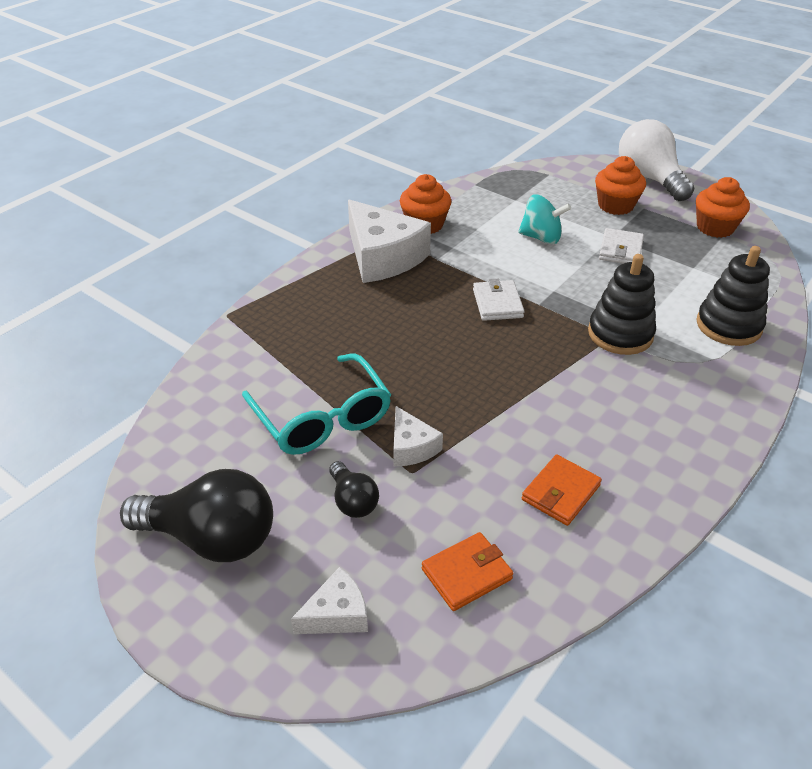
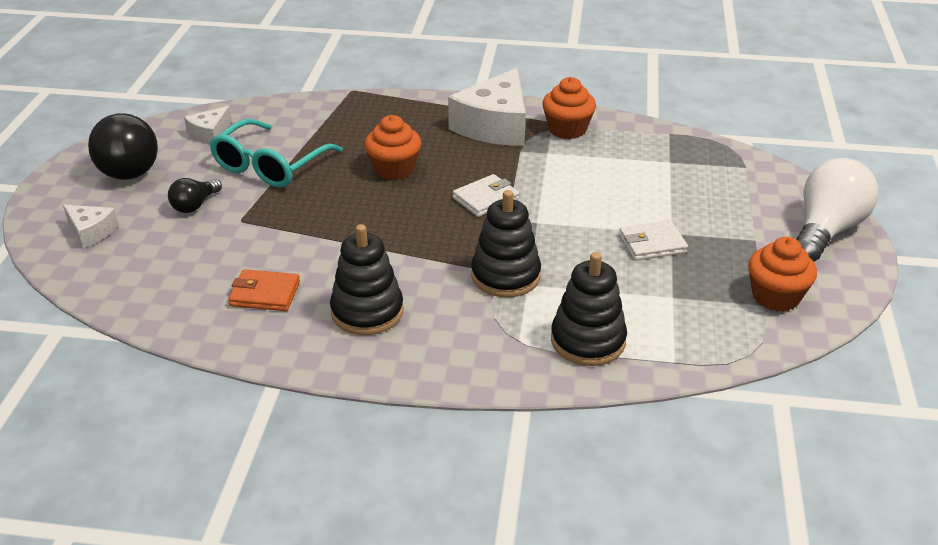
camera: 60 degrees right, 5 degrees down
white cheese [393,406,443,466] -> white cheese moved to [184,106,232,144]
orange wallet [422,532,513,611] -> none
turquoise spinning top [518,194,571,244] -> none
orange cupcake [595,156,646,215] -> orange cupcake moved to [364,115,421,180]
none -> black stacking toy [330,224,404,335]

